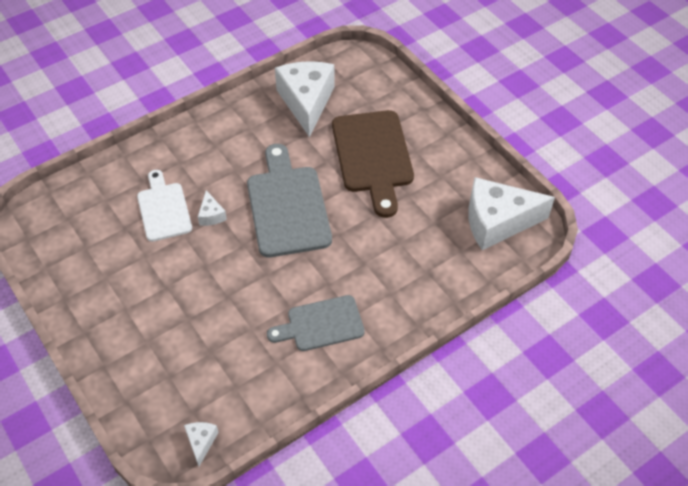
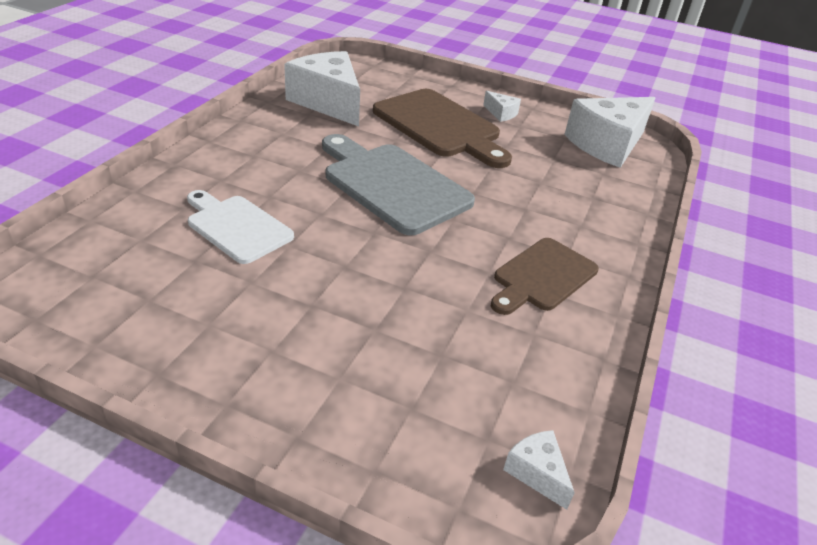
camera: 35 degrees left, 15 degrees down
white cheese [198,190,227,226] -> white cheese moved to [483,91,521,122]
grey cutting board [267,295,365,351] -> brown cutting board [491,238,599,315]

